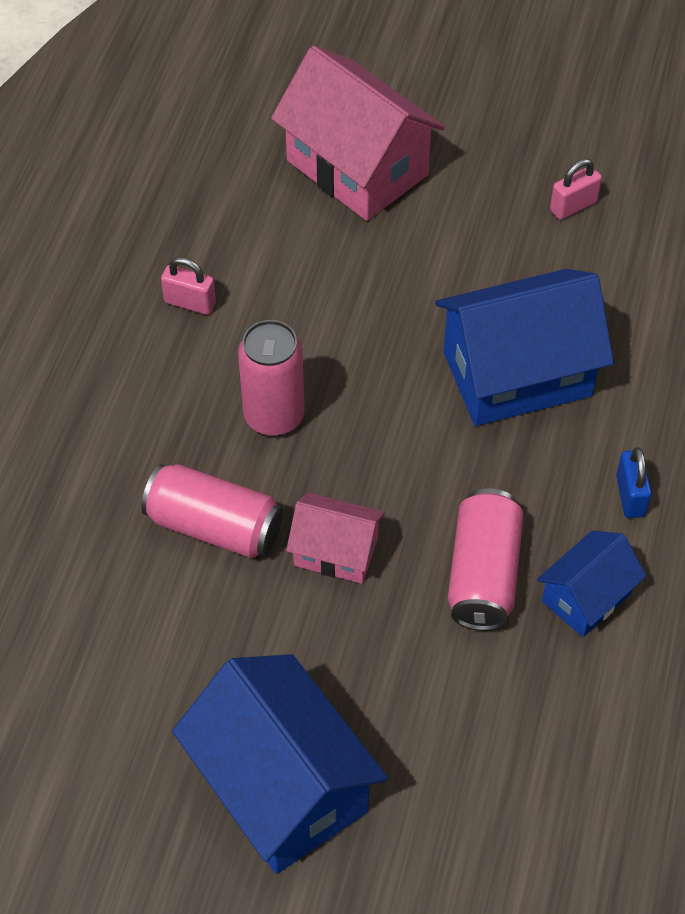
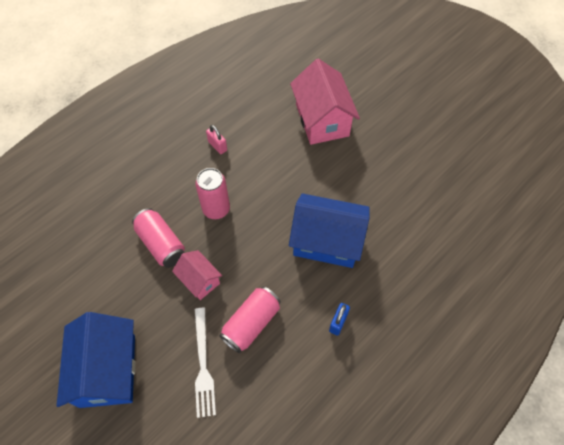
camera: 30 degrees right, 5 degrees up
blue house [537,530,646,637] -> none
pink padlock [550,159,602,220] -> none
none -> white fork [195,308,216,418]

